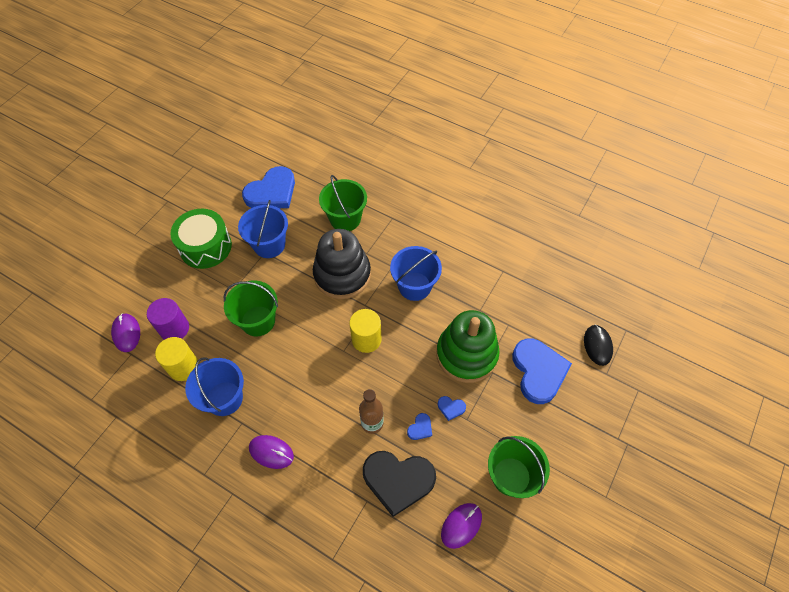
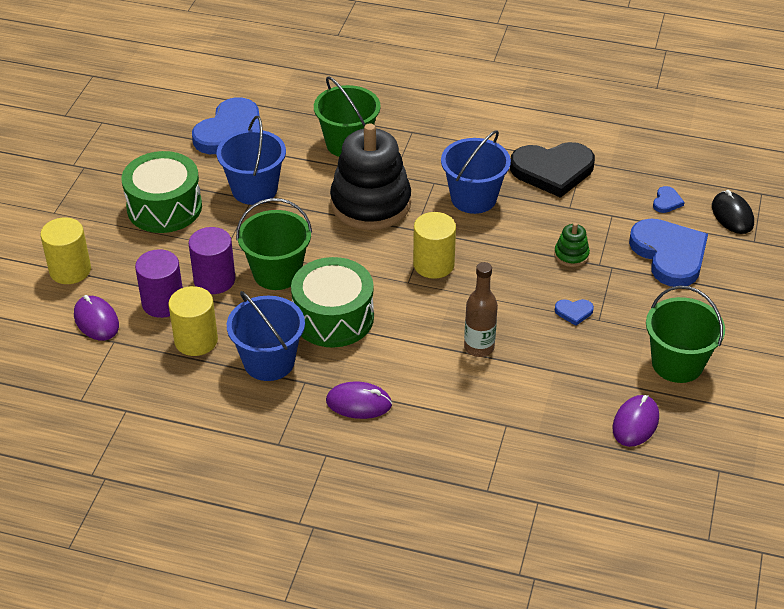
camera: 15 degrees left, 15 degrees down
black heart [363,451,436,517] -> black heart moved to [510,142,595,198]
blue heart [407,413,432,440] -> blue heart moved to [653,186,685,213]
green stacking toy [436,310,500,383] -> green stacking toy [554,223,590,267], size x0.42
none -> yellow cylinder [40,218,91,284]
none -> purple cylinder [188,227,236,294]
none -> green drum [291,257,374,348]

